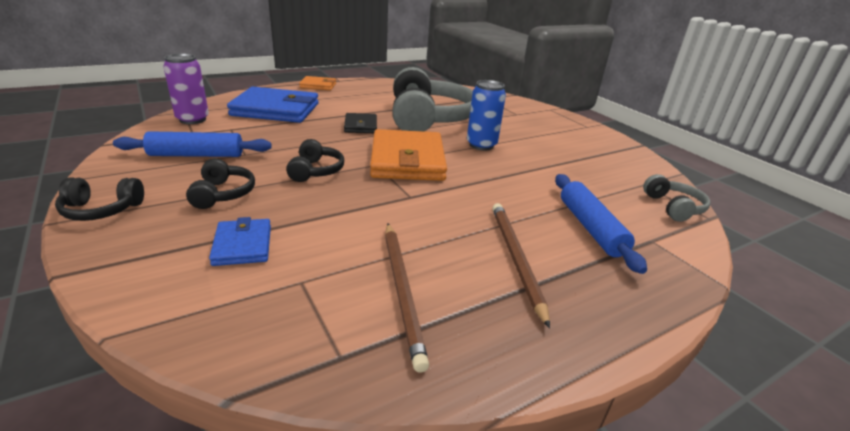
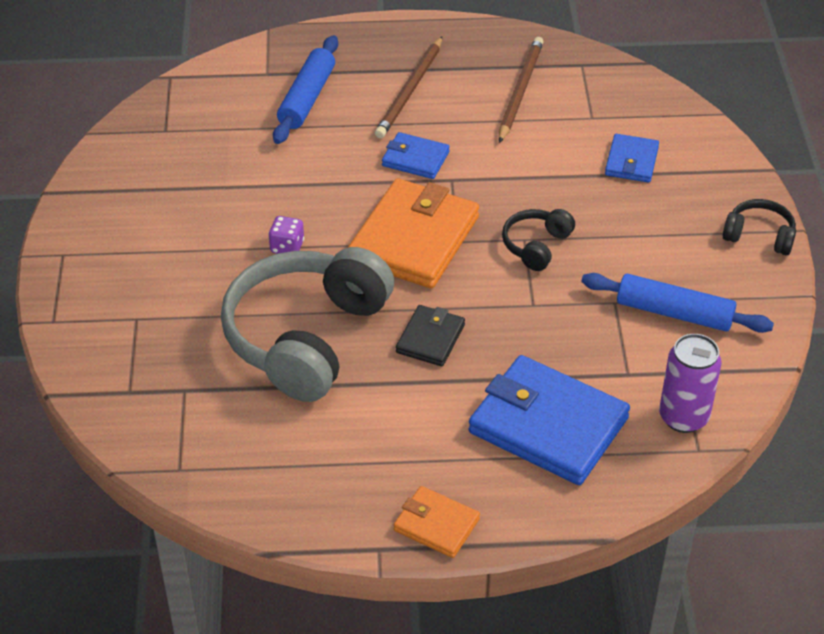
camera: 150 degrees left, 15 degrees up
black headphones [186,158,255,209] -> none
blue can [467,80,506,151] -> purple dice [268,216,304,254]
grey headphones [643,174,710,222] -> none
none -> blue wallet [382,132,450,179]

